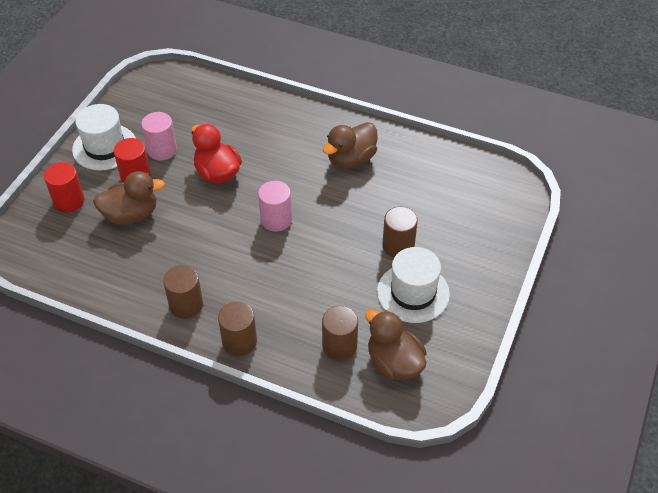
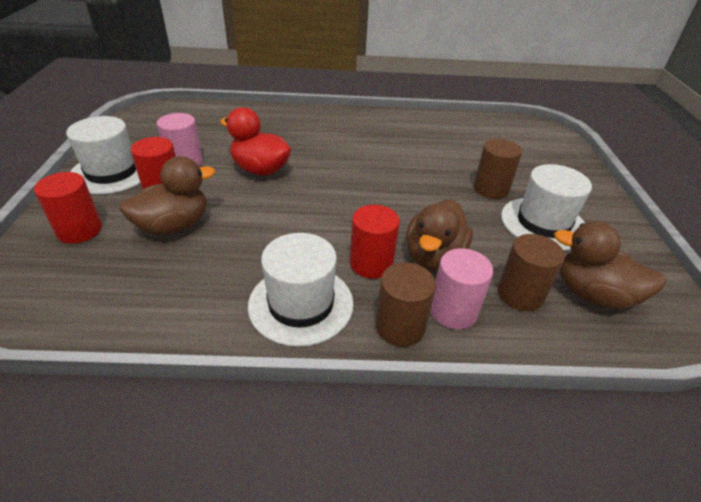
camera: 25 degrees left, 10 degrees down
brown cylinder [163,265,203,319] -> white hat [248,233,354,347]
pink cylinder [258,181,292,232] -> pink cylinder moved to [430,248,493,329]
brown duck [323,122,378,169] -> brown duck moved to [406,199,473,271]
none -> red cylinder [350,205,400,279]

